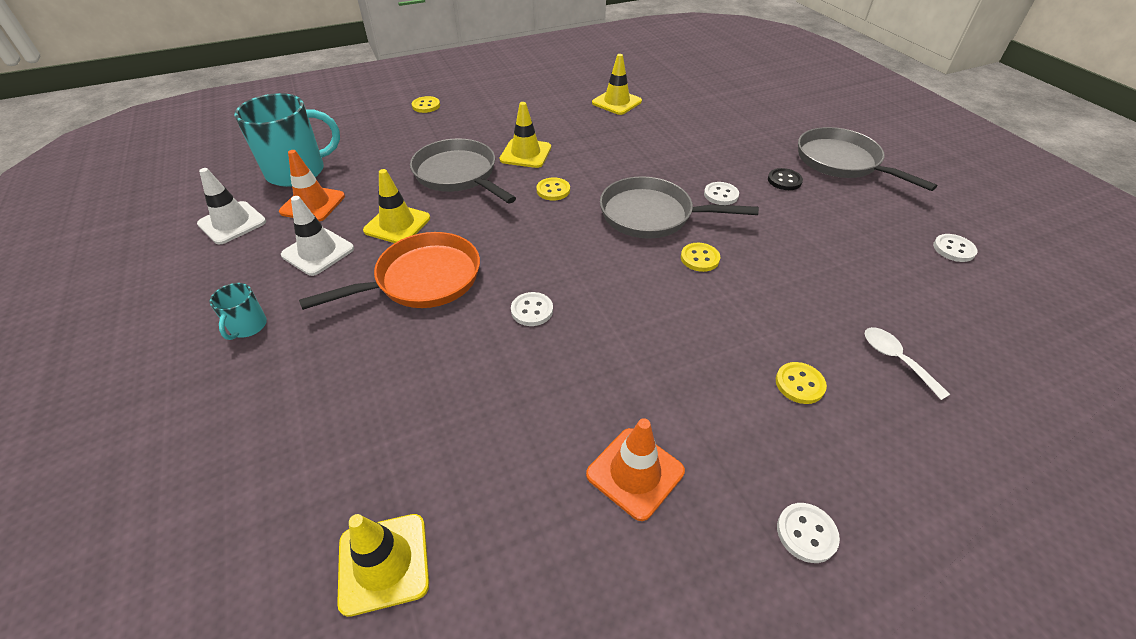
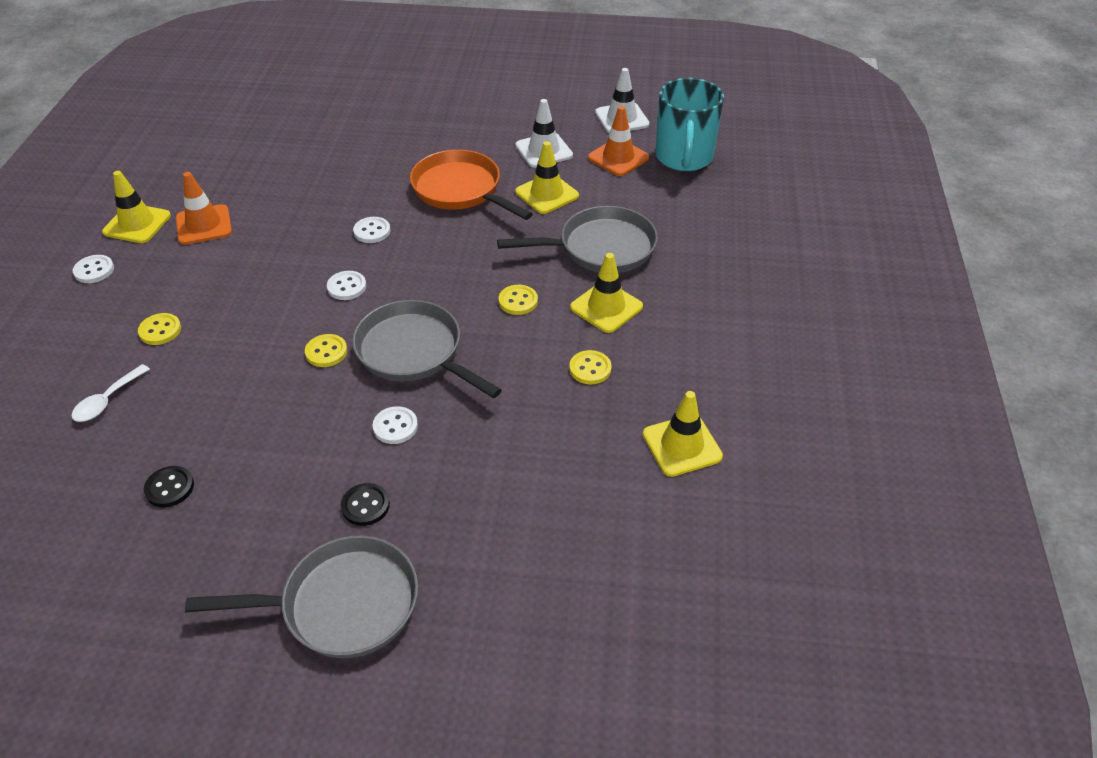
camera: 120 degrees right, 0 degrees up
turquoise mug [209,283,267,340] -> none
orange pan [299,232,480,310] -> orange pan turned 135 degrees clockwise [410,150,533,220]
yellow traffic cone [337,514,429,617] -> yellow traffic cone moved to [102,171,171,243]
yellow button [412,96,440,113] -> yellow button moved to [569,350,612,384]
grey pan [600,176,759,238] -> grey pan turned 90 degrees counterclockwise [352,300,502,398]
white spoon [865,327,950,400] -> white spoon turned 120 degrees clockwise [72,364,150,422]
white button [933,234,977,262] -> white button moved to [327,271,366,300]
none -> black button [144,466,194,507]

